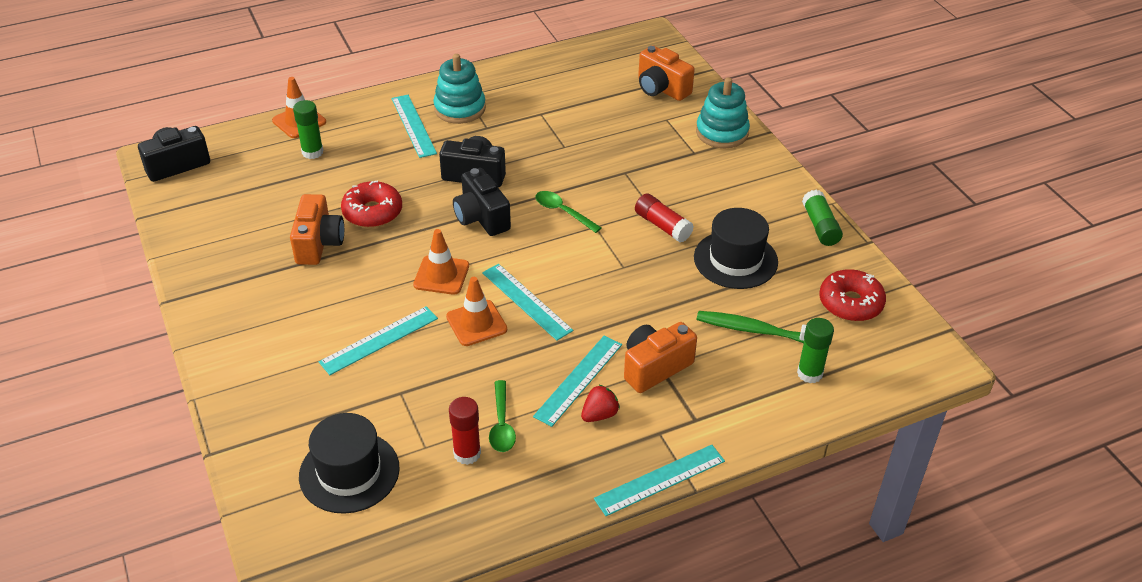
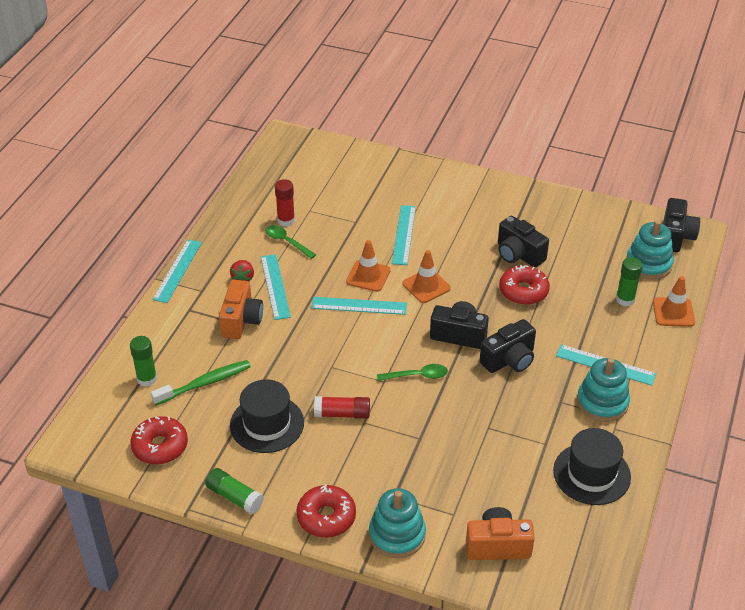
camera: 135 degrees right, 0 degrees up
orange camera [290,194,344,265] -> black camera [498,216,549,268]
black hat [299,413,400,514] -> black hat moved to [553,428,631,505]
none -> red donut [296,484,356,538]
none -> turquoise stacking toy [626,220,674,280]

